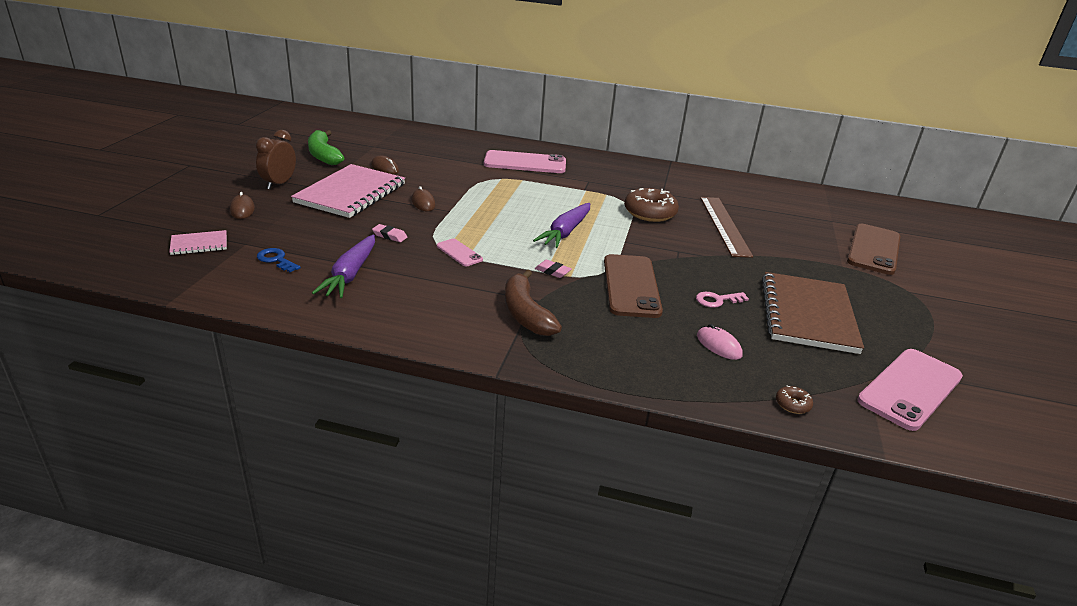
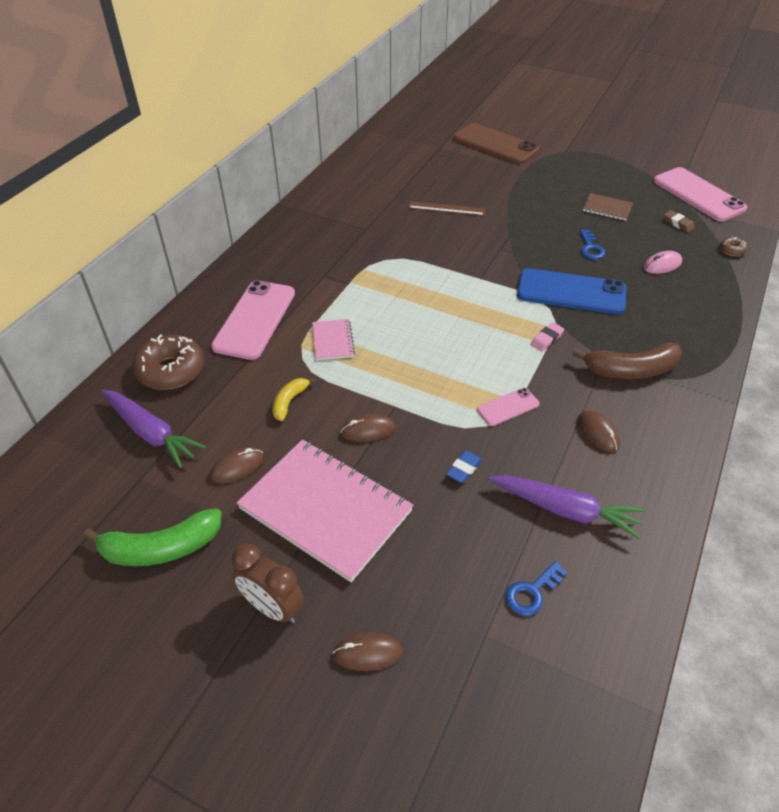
camera: 75 degrees left, 15 degrees up
pink notebook [169,230,227,255] -> pink notebook moved to [312,319,355,361]
pink eraser [372,224,407,242] -> blue eraser [446,451,482,483]
purple carrot [533,203,590,248] -> purple carrot moved to [102,390,206,468]
brown phone [604,254,663,318] -> blue phone [517,268,626,315]
brown donut [624,188,679,222] -> brown donut moved to [132,334,204,390]
pink key [696,292,749,308] -> blue key [580,230,605,259]
brown ruler [700,197,753,258] -> brown ruler [408,201,486,216], size x0.59
brown notebook [762,272,864,354] -> brown notebook [583,193,633,221], size x0.46
none -> yellow banana [272,378,316,421]
none -> brown mouse [578,410,620,452]
none -> brown eraser [664,210,695,233]

